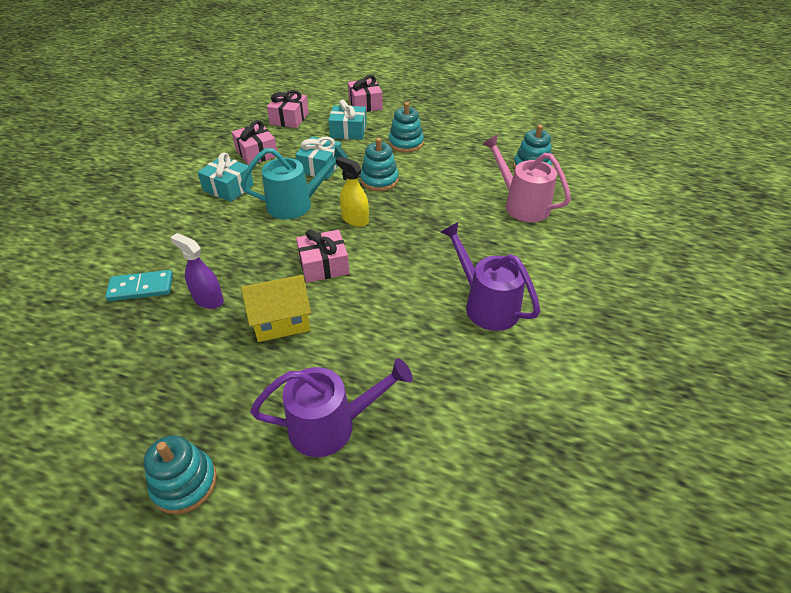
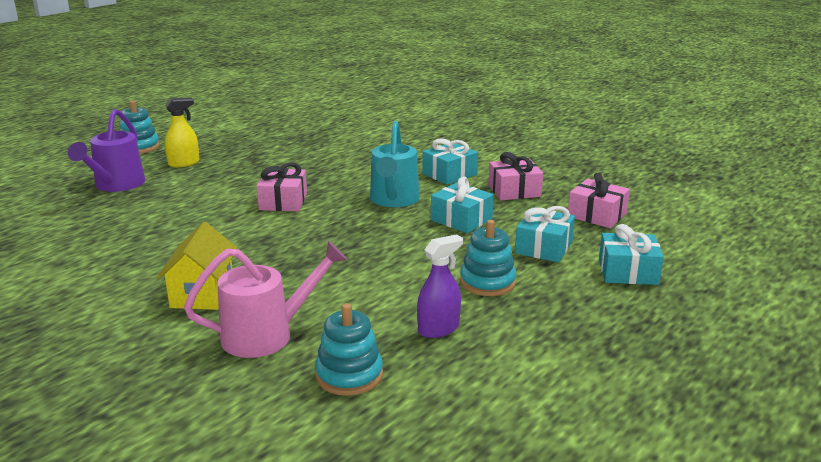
camera: 110 degrees right, 20 degrees down
turquoise domino [105,270,173,301] -> none
purple spray bottle [170,233,224,309] -> purple spray bottle moved to [417,234,463,338]
yellow house [241,275,311,342] -> yellow house moved to [157,222,237,310]
yellow spray bottle [336,156,369,227] -> yellow spray bottle moved to [165,97,200,167]
pink gift [348,75,383,112] -> turquoise gift [599,224,664,285]
turquoise stacking toy [360,138,399,191] -> none
purple watering can [441,222,540,331] -> none

